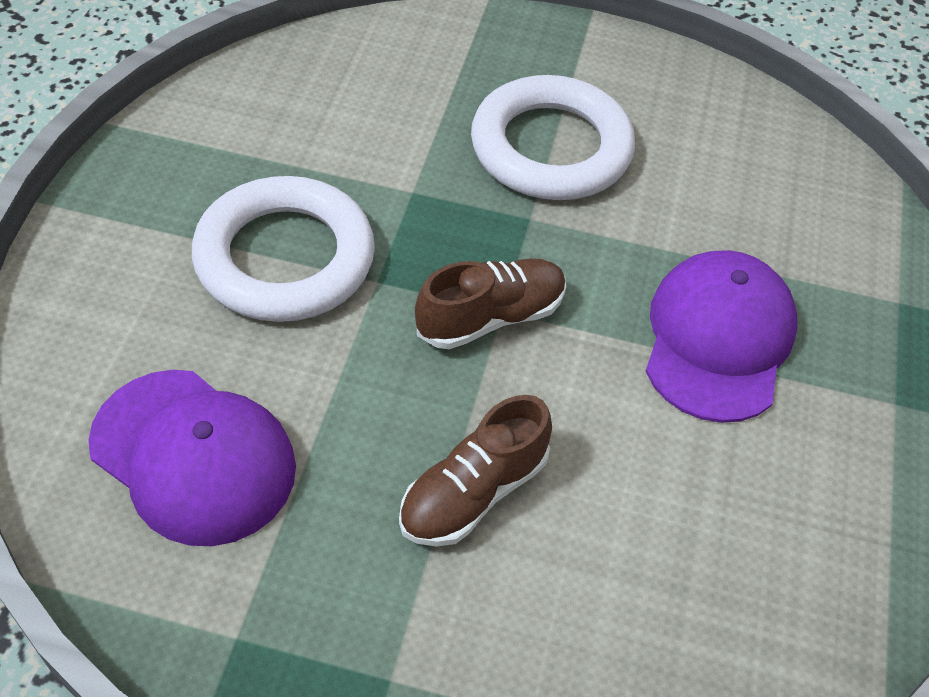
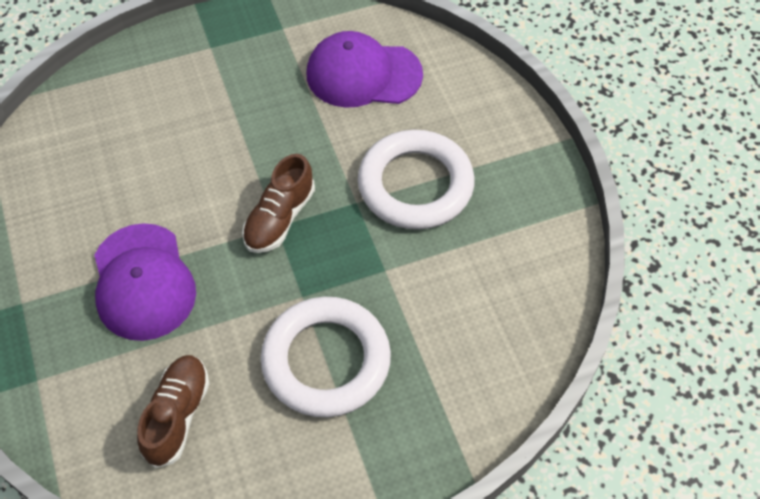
camera: 150 degrees right, 5 degrees up
brown shoe [399,395,552,547] -> brown shoe moved to [137,355,209,468]

